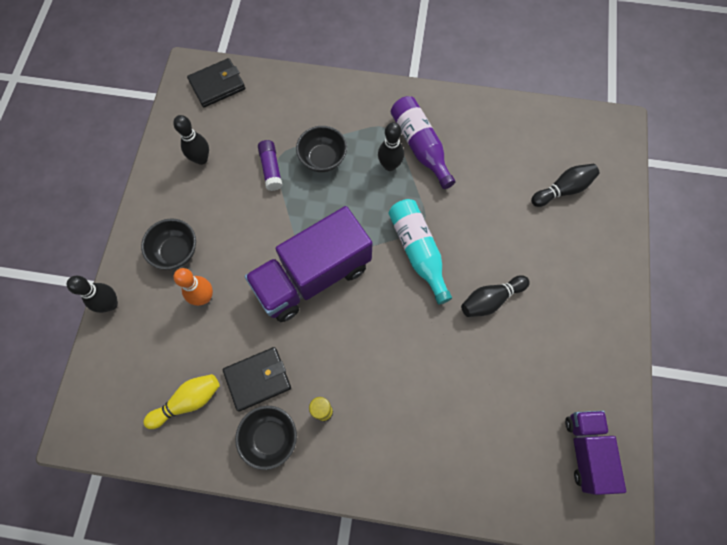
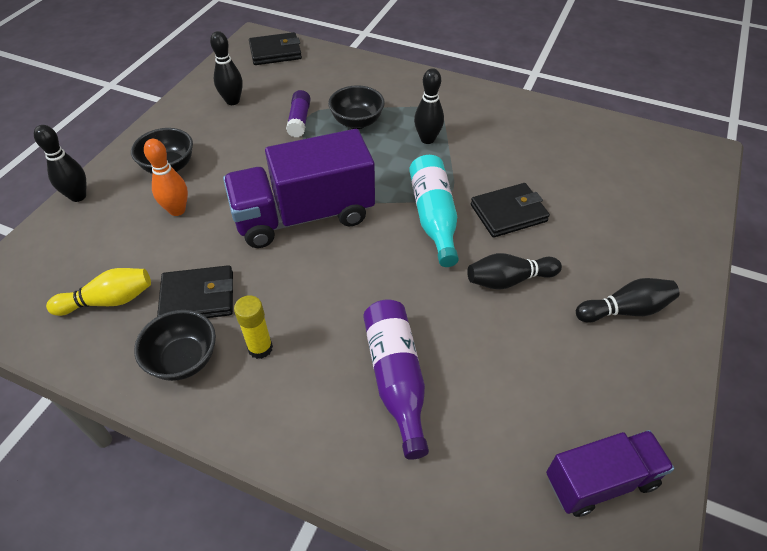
camera: 15 degrees right, 20 degrees down
purple bottle [391,96,456,189] -> purple bottle moved to [363,299,429,460]
black bowling pin [531,164,599,207] -> black bowling pin moved to [576,278,680,323]
purple truck [565,411,626,495] -> purple truck turned 60 degrees clockwise [546,430,674,517]
none -> black wallet [471,183,550,238]

